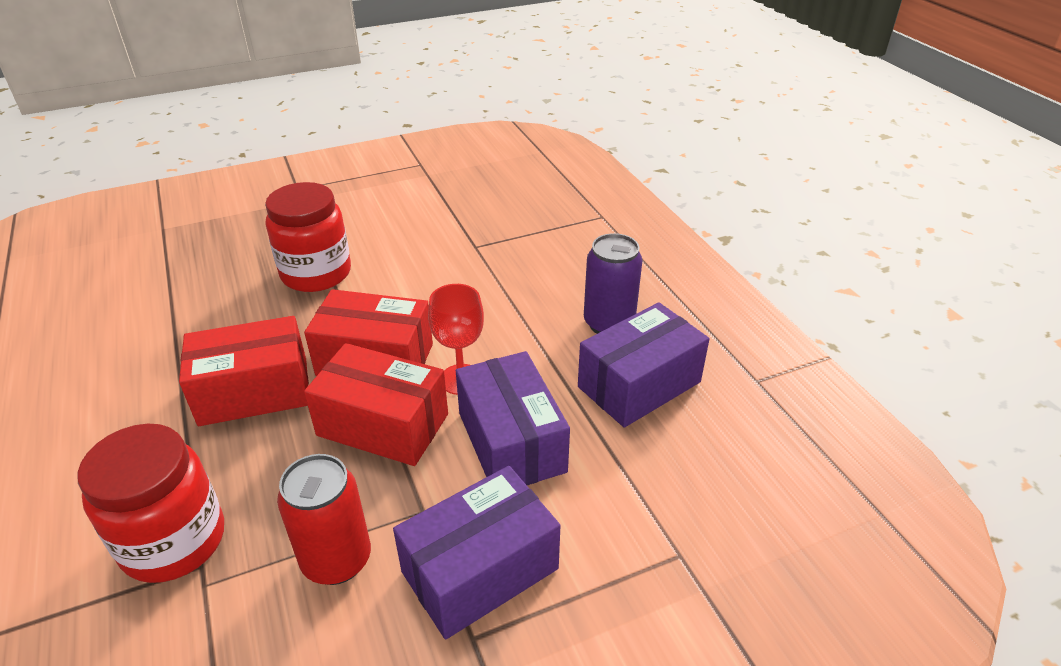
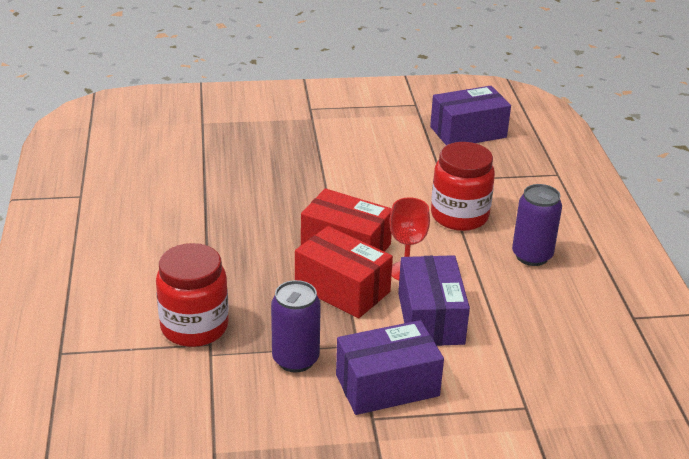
camera: 15 degrees right, 5 degrees down
red box [179,316,309,426] -> none
red jar [265,182,351,292] -> red jar moved to [431,142,495,231]
red can [277,454,371,585] -> purple can [271,280,321,372]
purple box [578,302,709,428] -> purple box moved to [430,86,511,145]

